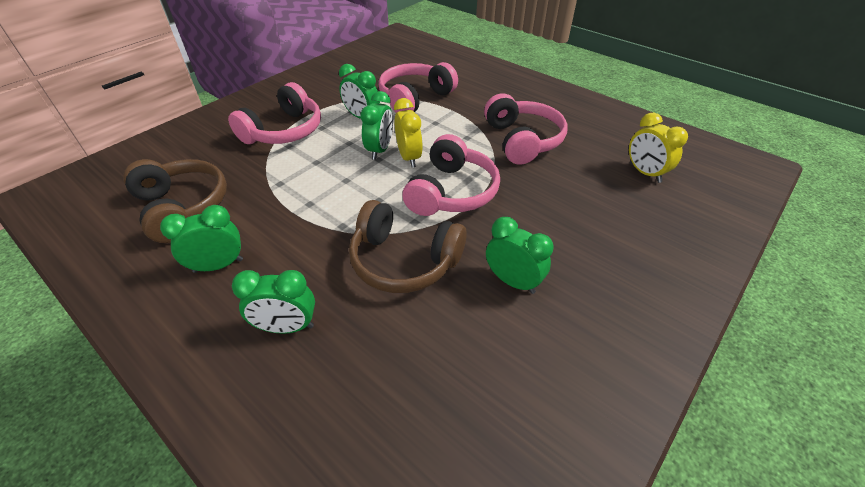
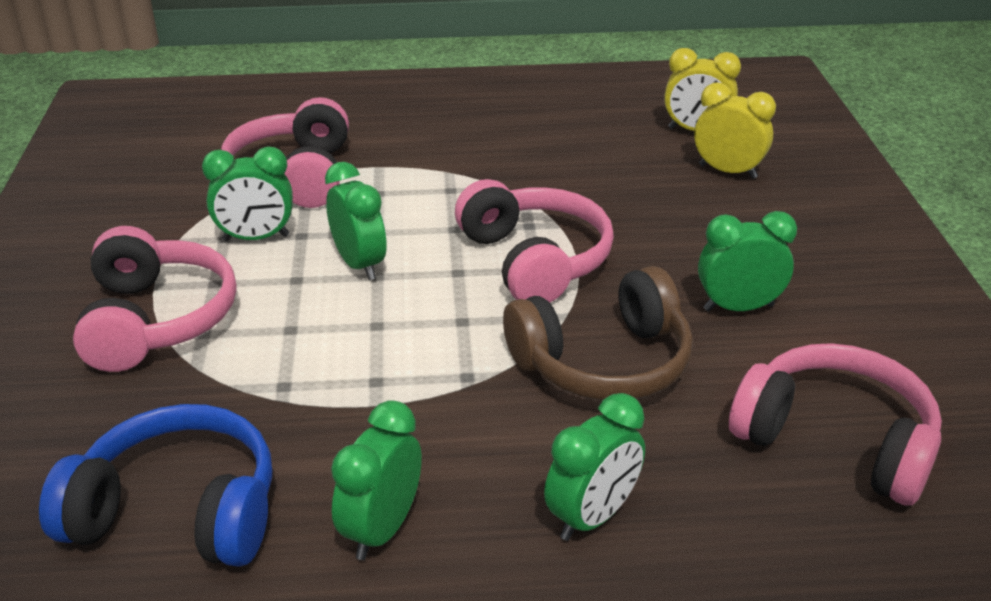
camera: 45 degrees left, 10 degrees down
brown headphones [123,159,227,243] -> blue headphones [39,404,272,567]
yellow clock [394,98,423,167] -> yellow clock moved to [694,82,776,179]
pink headphones [484,93,568,165] -> pink headphones moved to [729,343,942,506]

